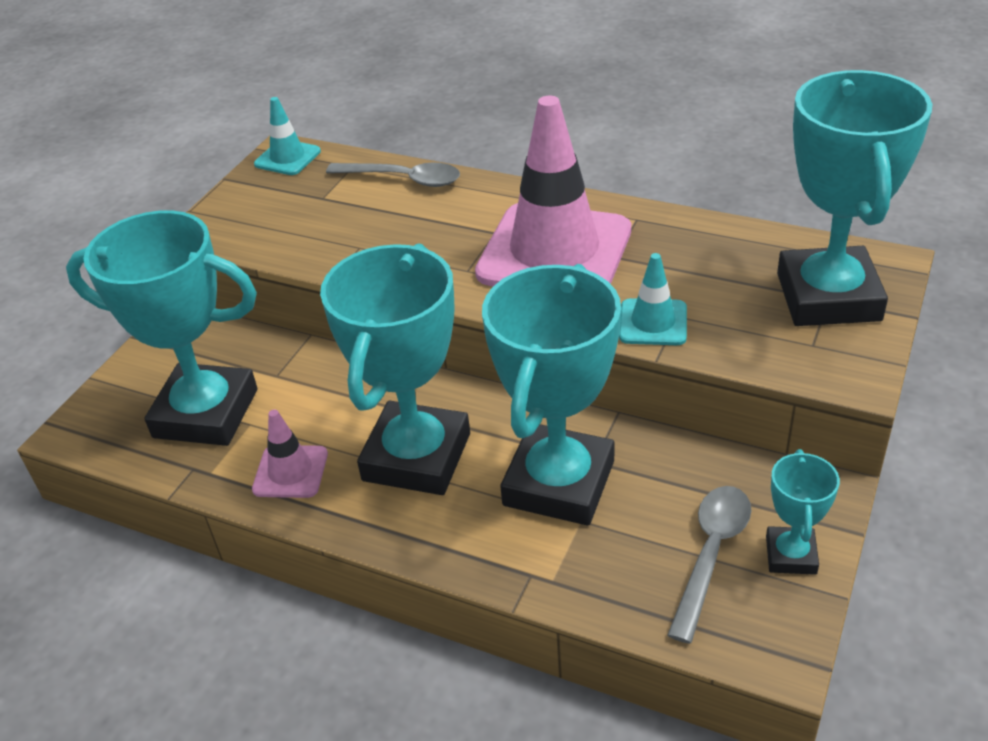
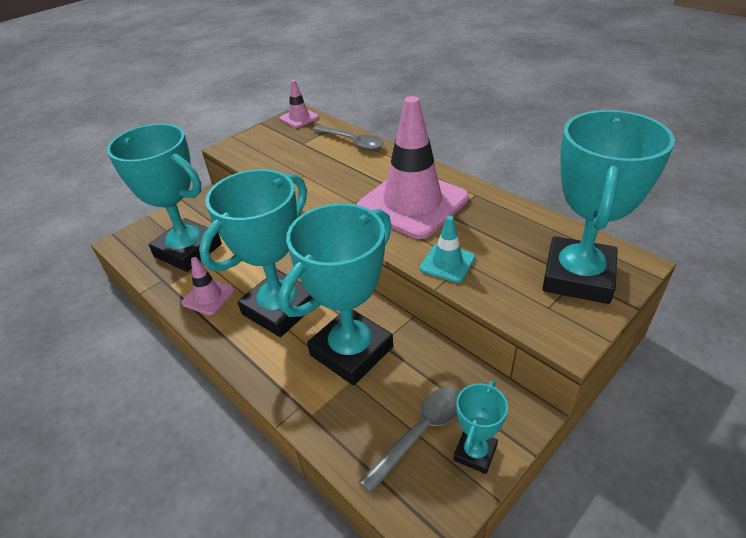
camera: 20 degrees right, 0 degrees up
turquoise traffic cone [254,97,321,175] -> pink traffic cone [280,80,319,128]

